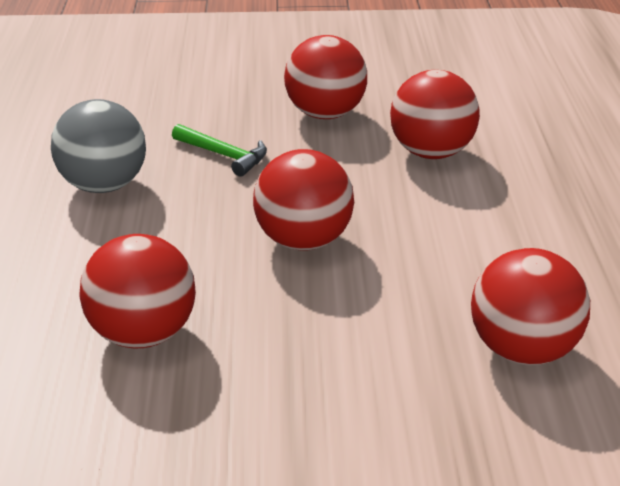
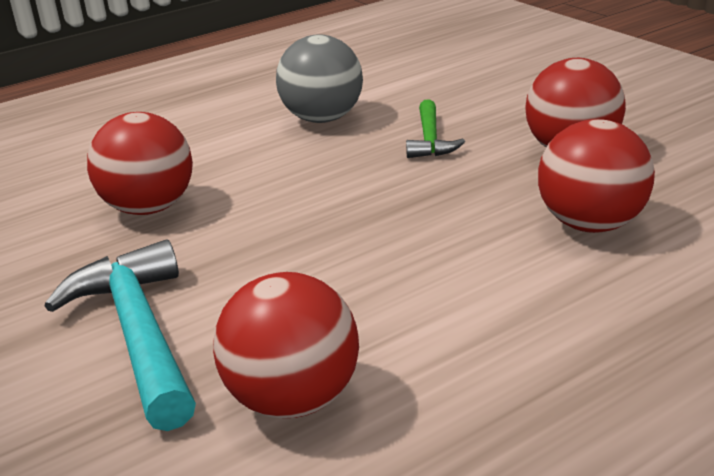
camera: 60 degrees right, 5 degrees down
red ball [253,149,354,251] -> none
none -> turquoise hammer [44,239,196,431]

